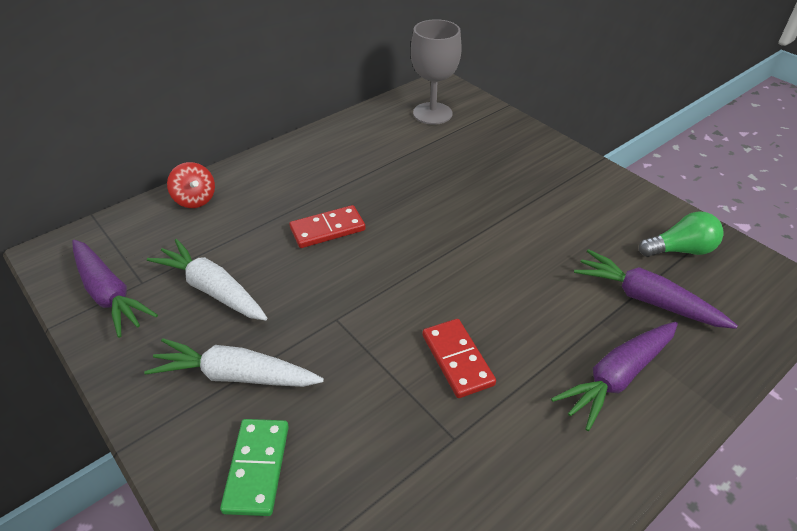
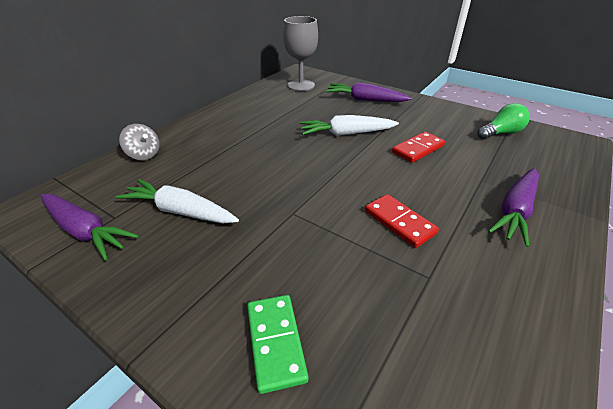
camera: 15 degrees left, 5 degrees down
white carrot [144,338,324,387] -> white carrot moved to [300,115,399,136]
red spinning top [167,162,215,208] -> grey spinning top [119,124,159,160]
red domino [289,205,366,248] -> red domino moved to [392,132,445,163]
purple carrot [574,249,738,329] -> purple carrot moved to [325,82,411,102]

